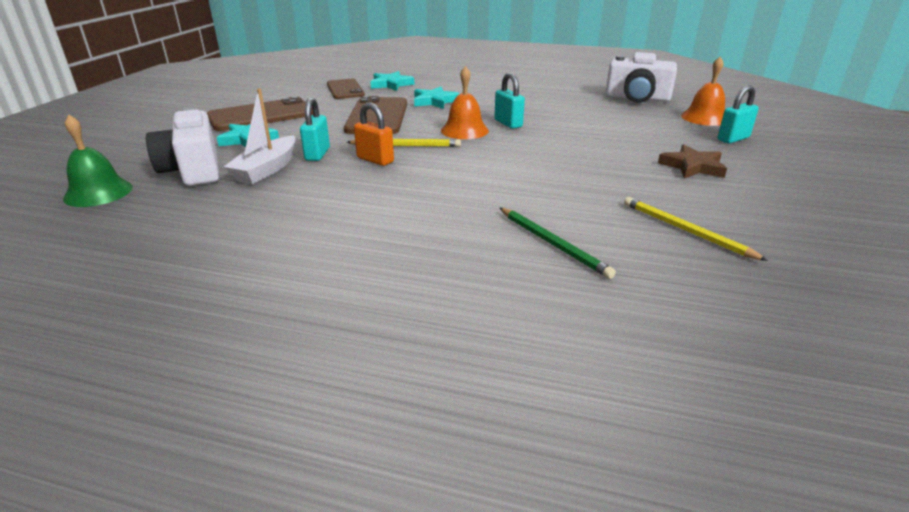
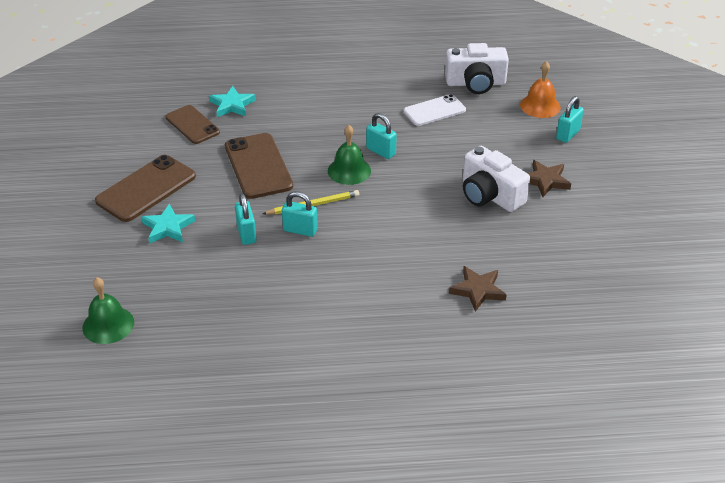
camera: 20 degrees left, 10 degrees up
white camera [146,108,219,186] -> white camera moved to [463,146,530,212]
white boat [224,89,296,184] -> none
orange padlock [354,102,394,166] -> turquoise padlock [282,191,318,237]
turquoise star [414,86,460,109] -> none
orange bell [441,66,489,139] -> green bell [328,125,371,185]
green pencil [500,208,616,279] -> brown star [449,266,507,312]
yellow pencil [624,197,768,261] -> none
none -> white phone [404,94,466,126]

